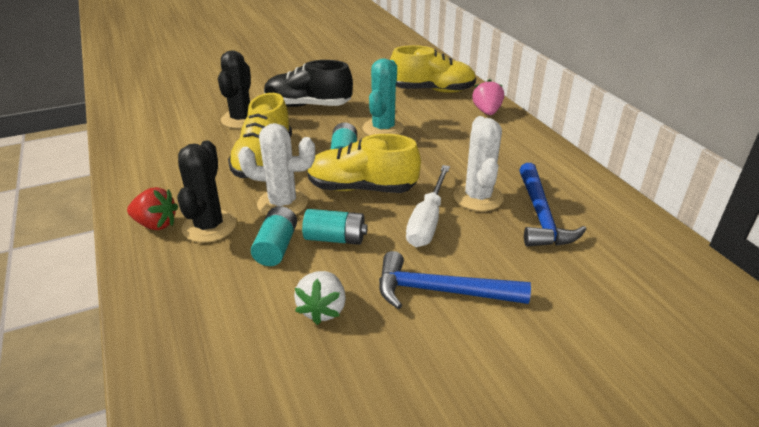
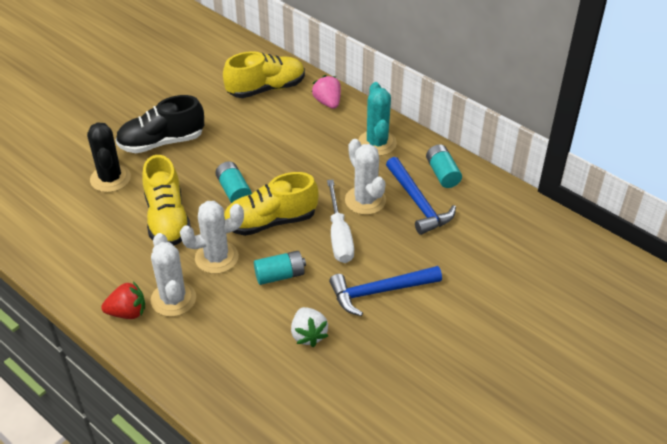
camera: 25 degrees left, 10 degrees up
black cactus [177,140,236,243] -> white cactus [151,233,196,317]
turquoise battery [251,206,297,266] -> turquoise battery moved to [426,144,462,188]
turquoise cactus [363,58,404,136] -> turquoise cactus moved to [358,82,397,156]

